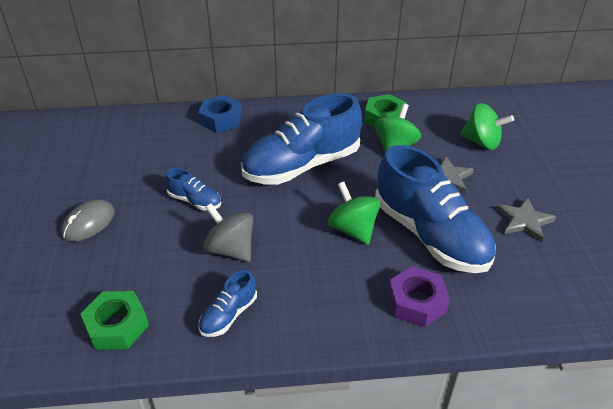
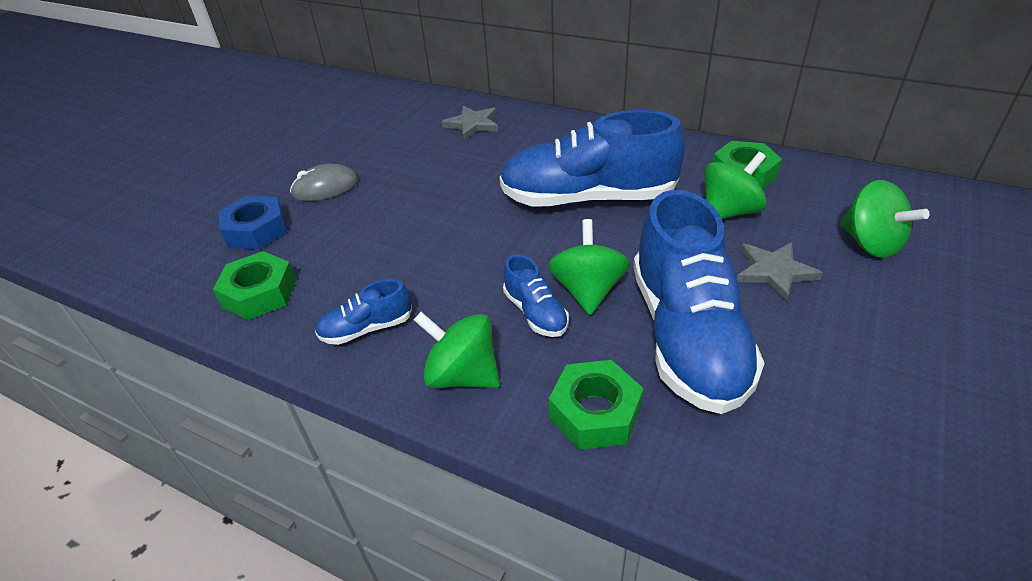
camera: 35 degrees right, 0 degrees up
blue shoe [165,168,221,210] -> blue shoe moved to [503,255,569,337]
blue nut [198,95,242,133] -> blue nut moved to [219,196,288,250]
grey spinning top [203,203,253,262] -> none
purple nut [388,266,450,327] -> green nut [549,360,644,450]
grey star [496,198,556,242] -> grey star moved to [442,106,498,140]
none -> green spinning top [414,312,500,388]

